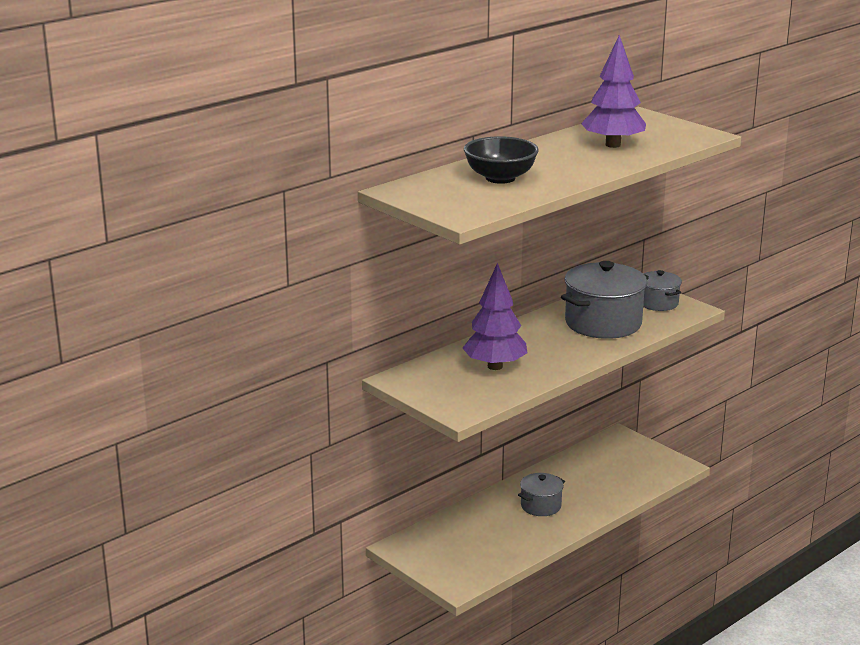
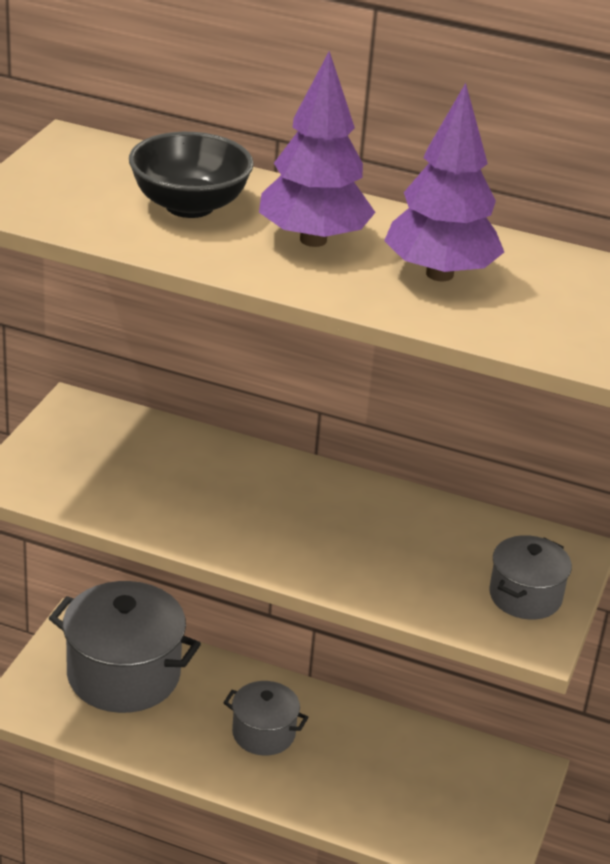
camera: 60 degrees right, 10 degrees up
purple tree [463,263,527,370] -> purple tree moved to [259,51,376,247]
grey pot [561,261,649,339] -> grey pot moved to [49,581,201,713]

